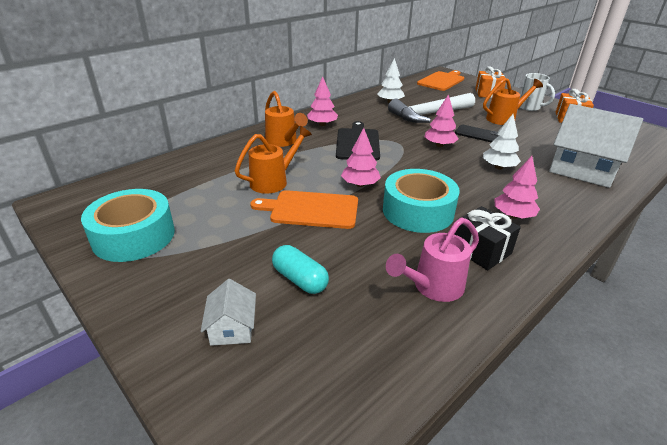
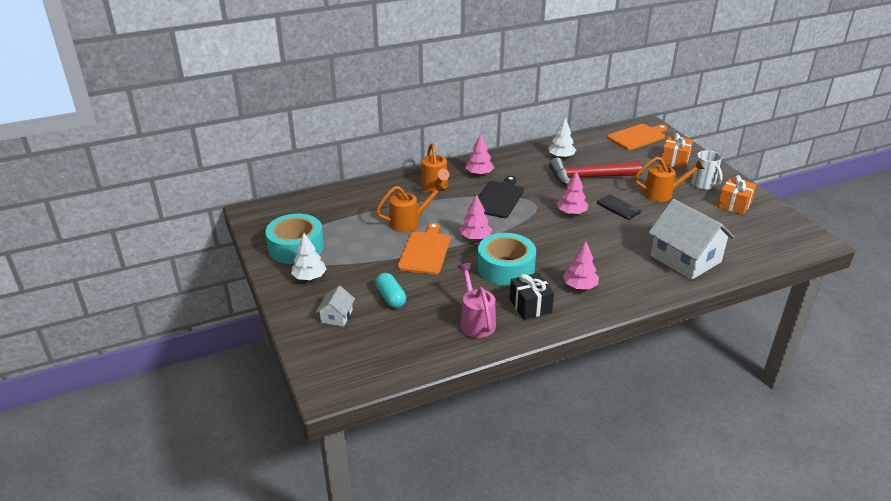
camera: 20 degrees right, 0 degrees up
orange cutting board [250,190,358,229] -> orange cutting board turned 75 degrees clockwise [398,223,450,275]
pink watering can [386,218,479,302] -> pink watering can turned 90 degrees clockwise [457,263,496,338]
white hammer [388,93,475,123] -> red hammer [549,158,642,186]
white tree [483,114,521,169] -> white tree moved to [291,233,326,280]

